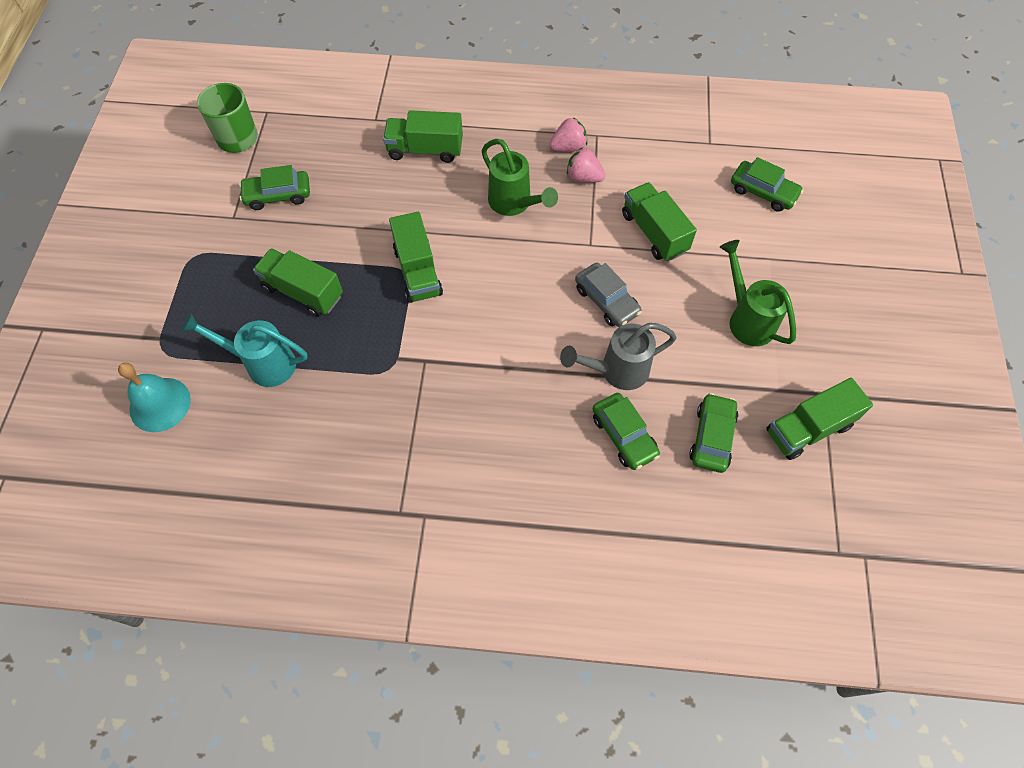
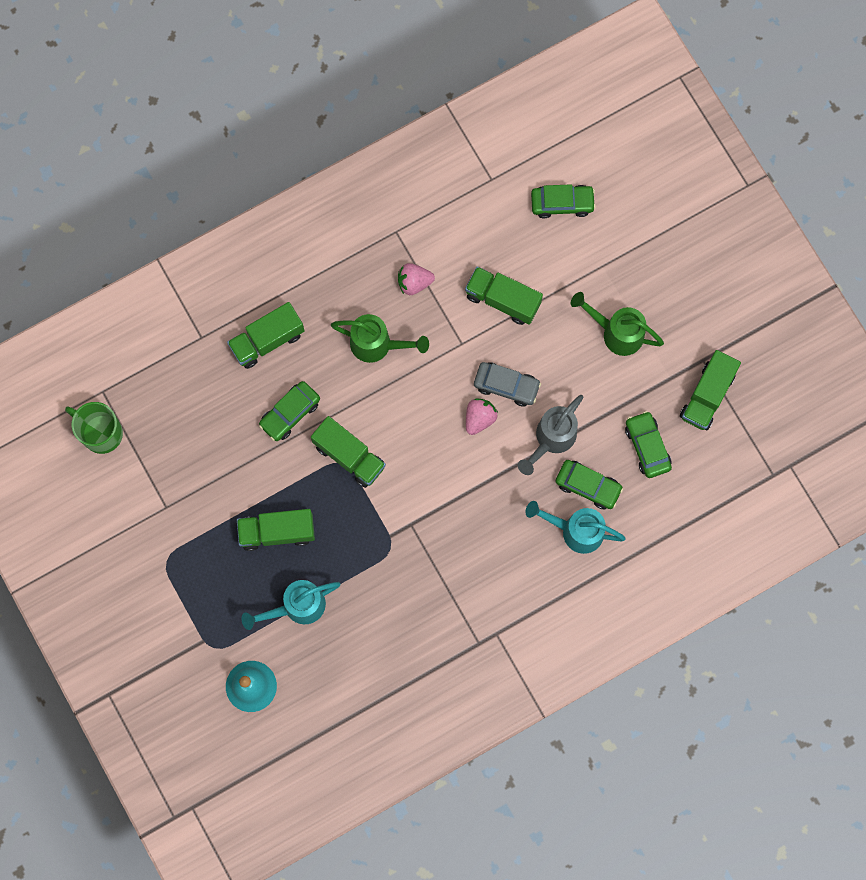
camera: 35 degrees left, 15 degrees up
green car [239,165,310,210] -> green car moved to [259,381,320,441]
pink strawberry [549,117,587,152] -> pink strawberry moved to [466,398,498,435]
none -> turquoise watering can [525,501,626,554]

